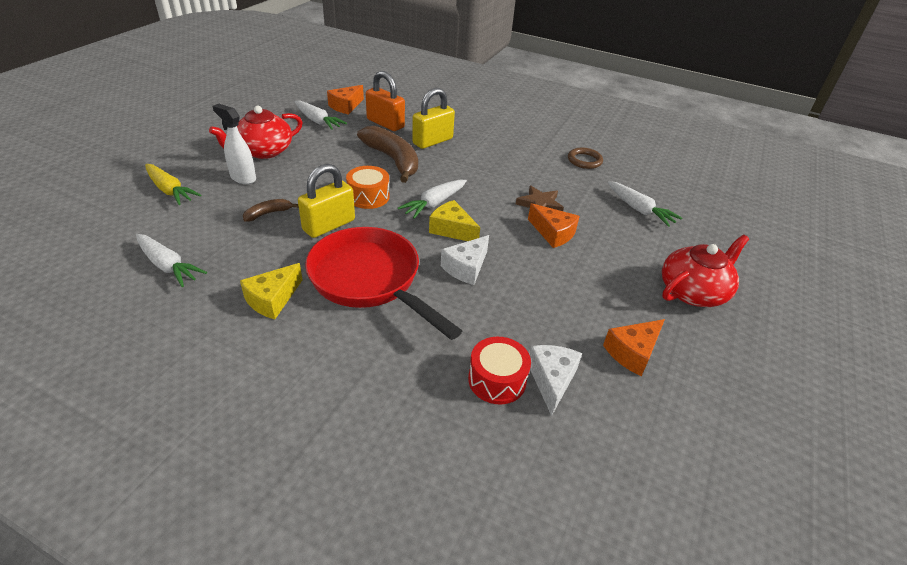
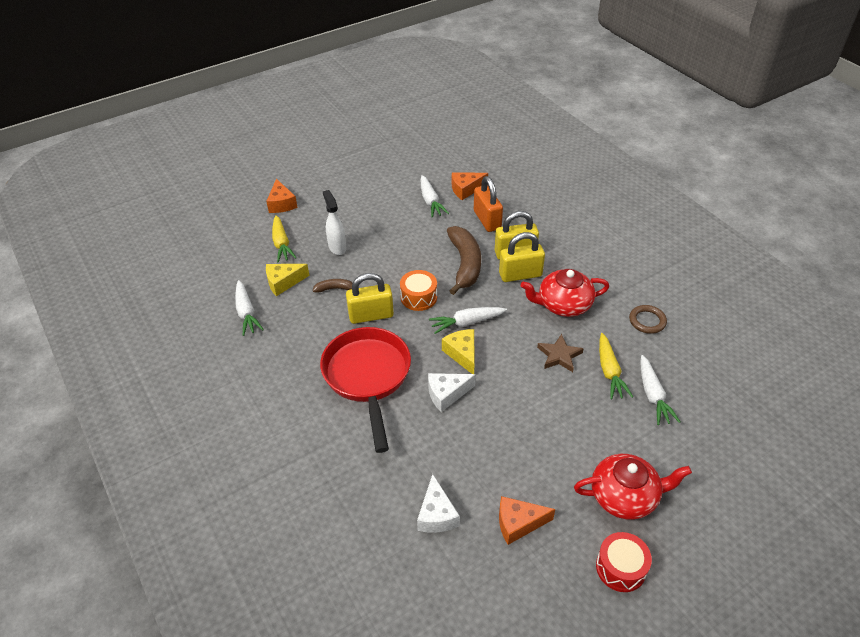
camera: 35 degrees right, 5 degrees up
red teapot [209,106,303,159] -> red teapot moved to [521,269,609,317]
yellow cheese [240,263,302,319] -> yellow cheese moved to [266,264,310,296]
red drum [468,337,531,404] -> red drum moved to [596,532,652,592]
orange cheese [528,203,580,248] -> orange cheese moved to [266,179,298,213]
white cheese [529,345,582,416] -> white cheese turned 135 degrees clockwise [417,474,460,533]
none -> yellow padlock [499,232,545,282]
none -> yellow carrot [599,333,633,399]

